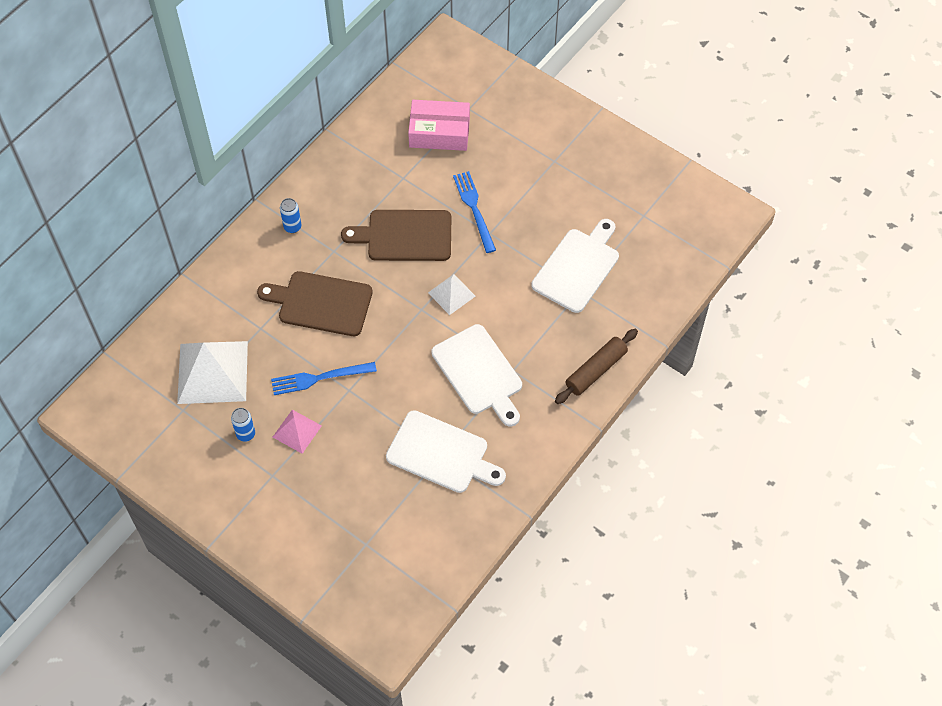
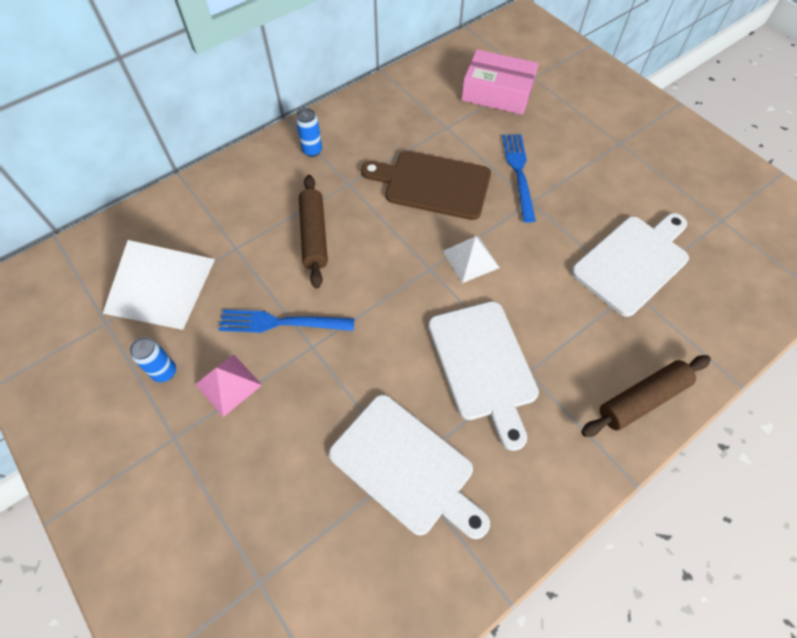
camera: 15 degrees right, 0 degrees up
brown cutting board [257,271,373,336] -> brown rolling pin [299,175,328,288]

